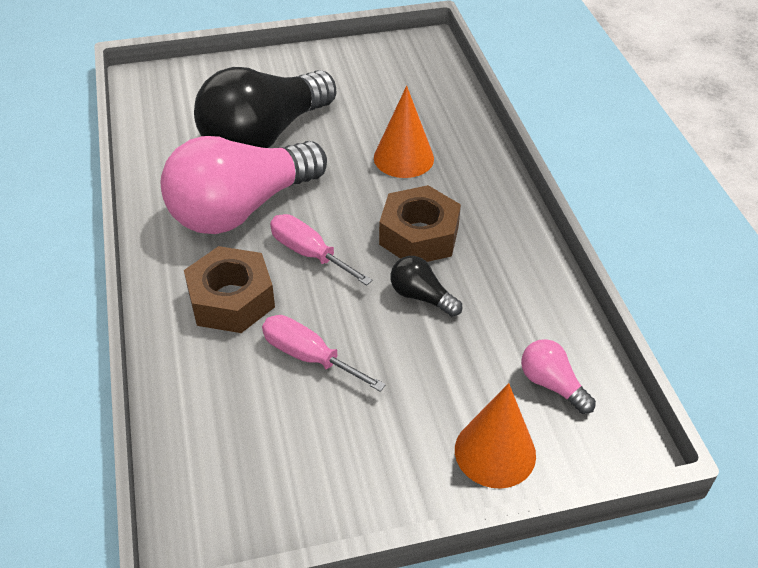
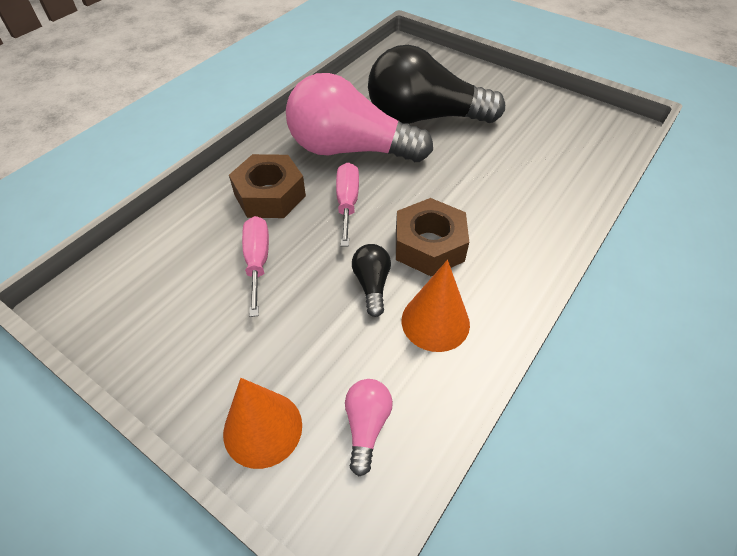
camera: 50 degrees right, 5 degrees up
orange cone [374,86,434,178] -> orange cone moved to [402,260,470,352]

